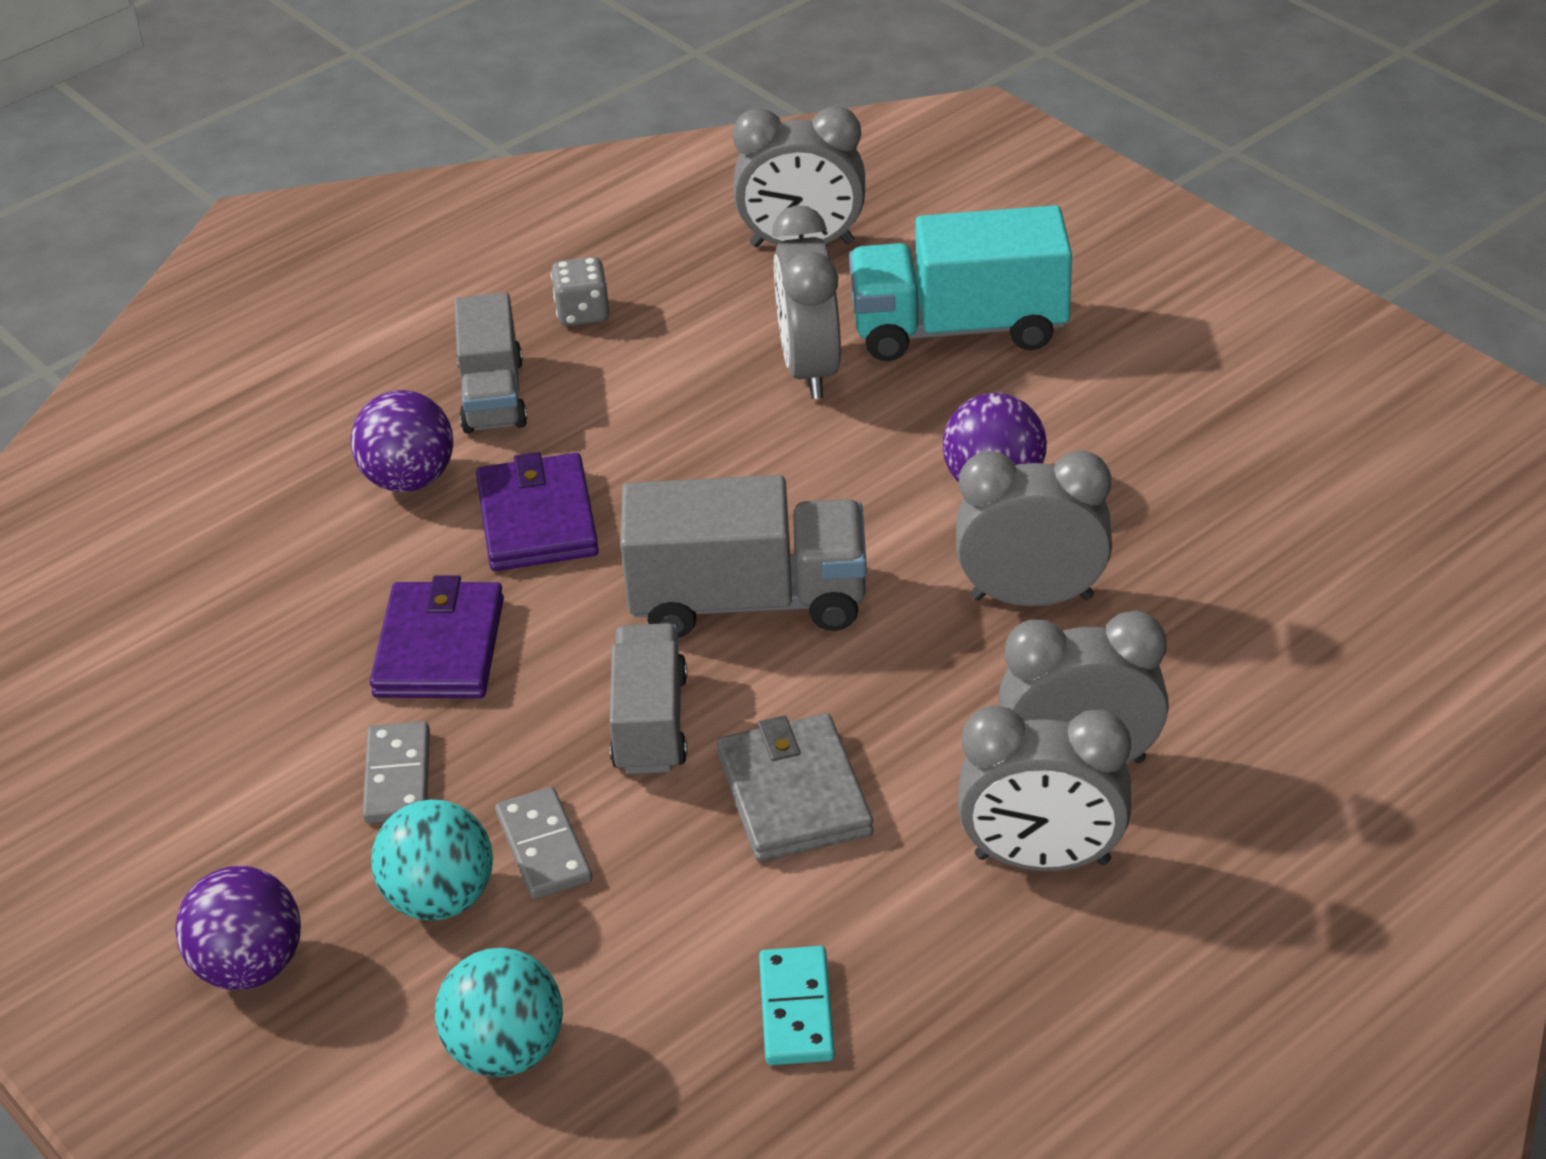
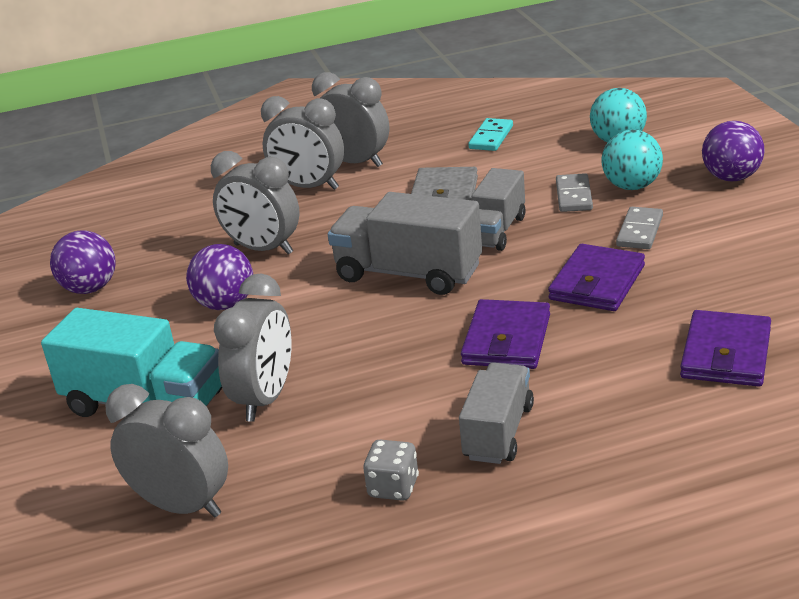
camera: 155 degrees left, 10 degrees down
purple ball [351,390,453,492] -> purple ball moved to [50,230,115,294]
none -> purple wallet [680,310,771,387]

